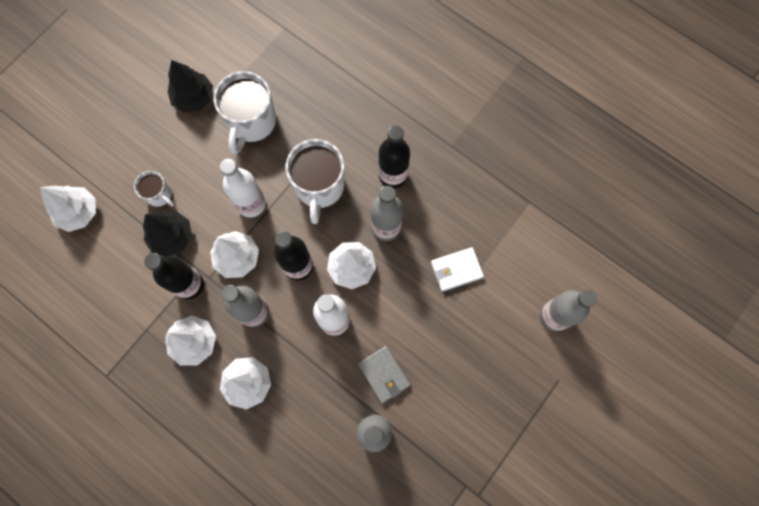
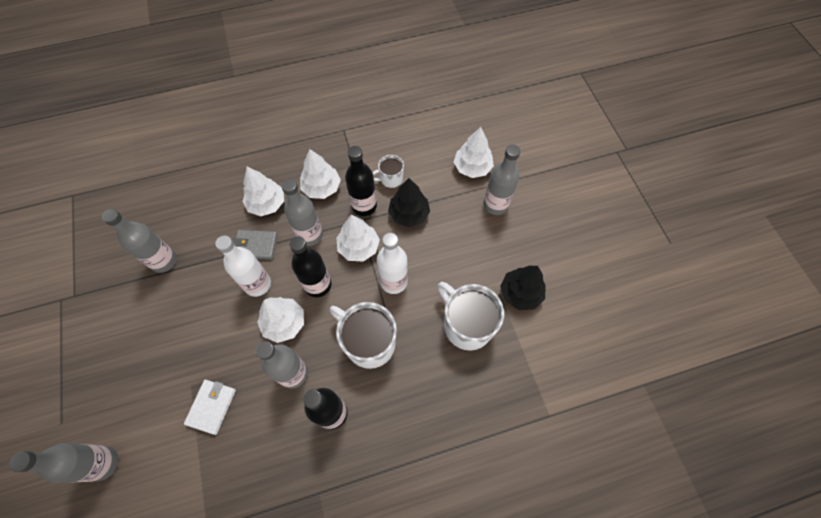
camera: 125 degrees right, 10 degrees down
white mug [134,171,174,207] -> white mug moved to [372,155,404,188]
grey wallet [358,346,410,404] -> grey wallet moved to [233,230,278,260]
none -> grey bottle [483,145,521,215]

